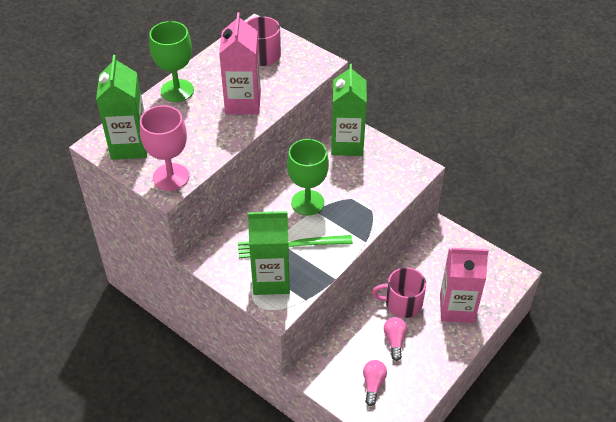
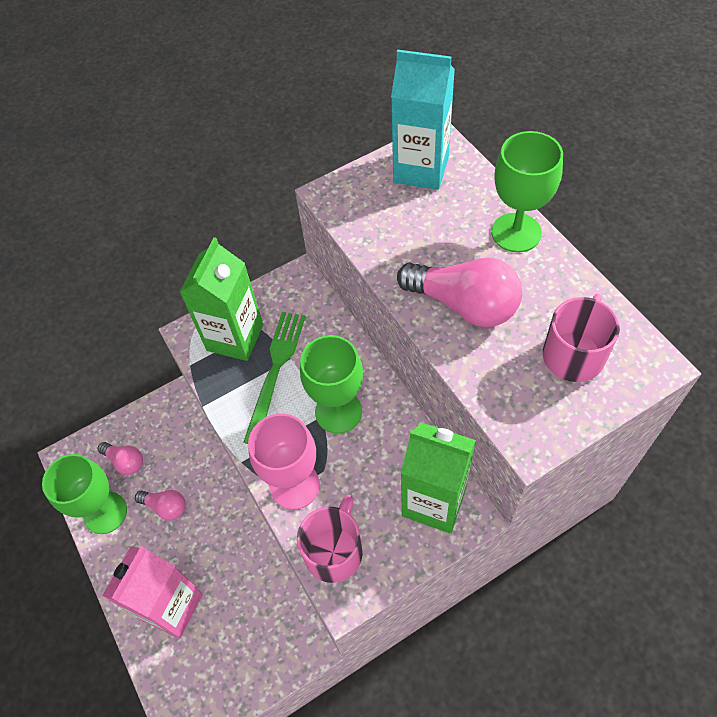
camera: 115 degrees right, 10 degrees up
green carton [96,55,147,160] -> turquoise carton [391,50,455,190]
pink goblet [140,105,189,191] -> pink goblet moved to [248,413,320,510]
pink carton [219,12,261,114] -> pink light bulb [397,257,522,327]
pink mug [372,267,426,318] -> pink mug moved to [297,495,363,583]
none -> green goblet [42,454,127,534]

